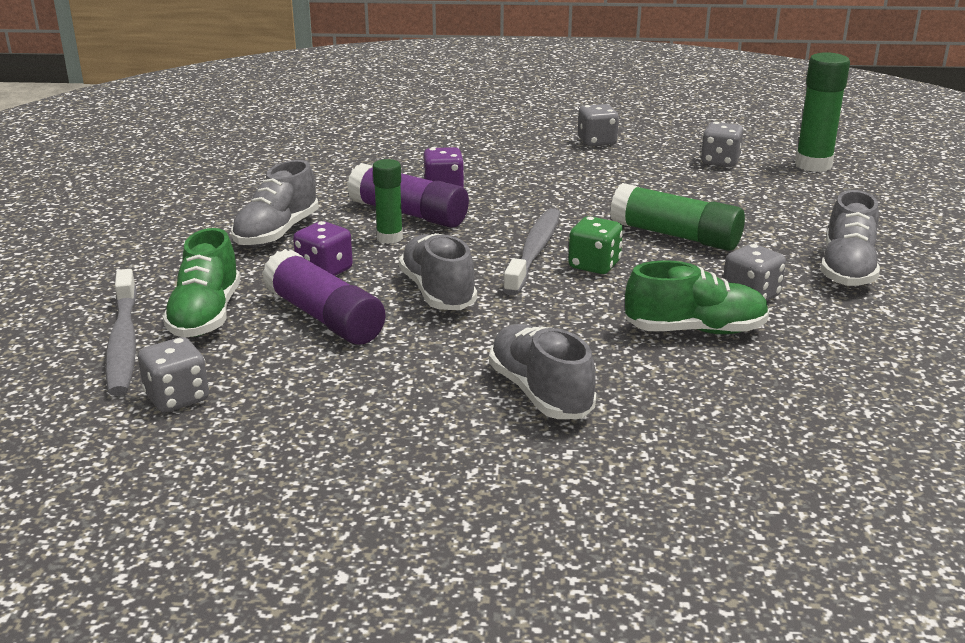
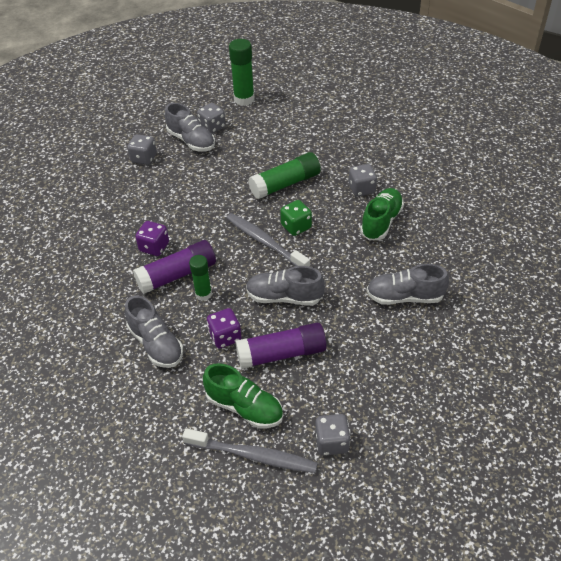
camera: 60 degrees left, 20 degrees up
grey shoe [821,190,880,287] -> grey shoe moved to [165,103,215,151]

